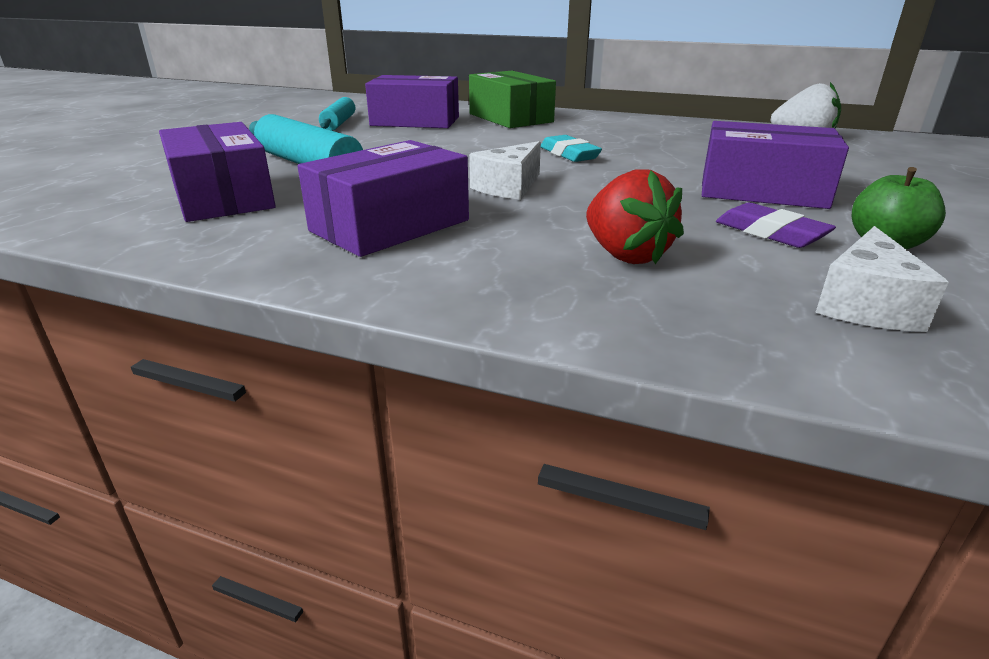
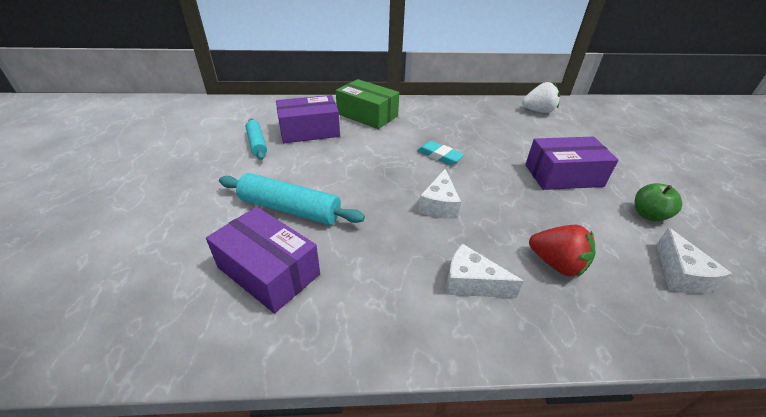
camera: 25 degrees left, 10 degrees up
purple box [298,140,469,257] -> none
purple eraser [716,203,836,248] -> none
none -> white cheese [446,244,524,298]

